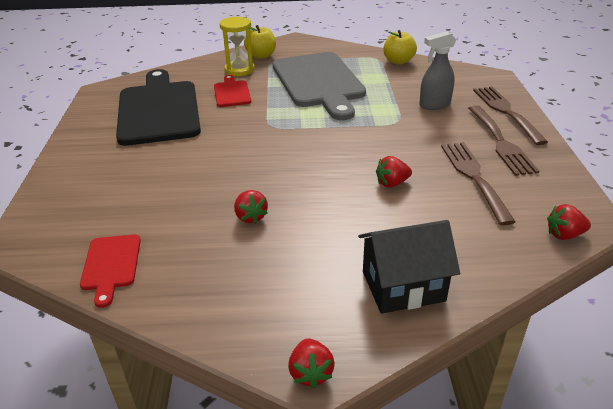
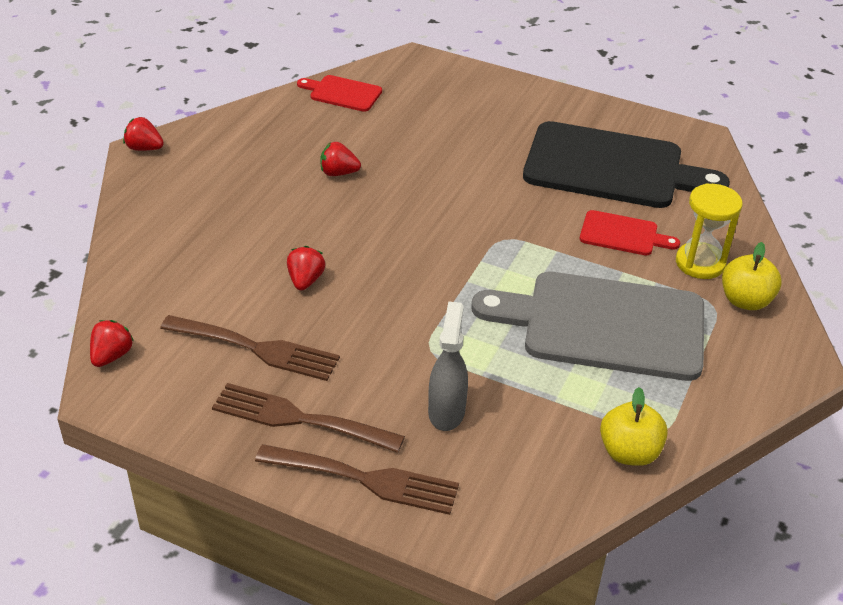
camera: 115 degrees right, 5 degrees up
black house [358,220,460,314] -> none

